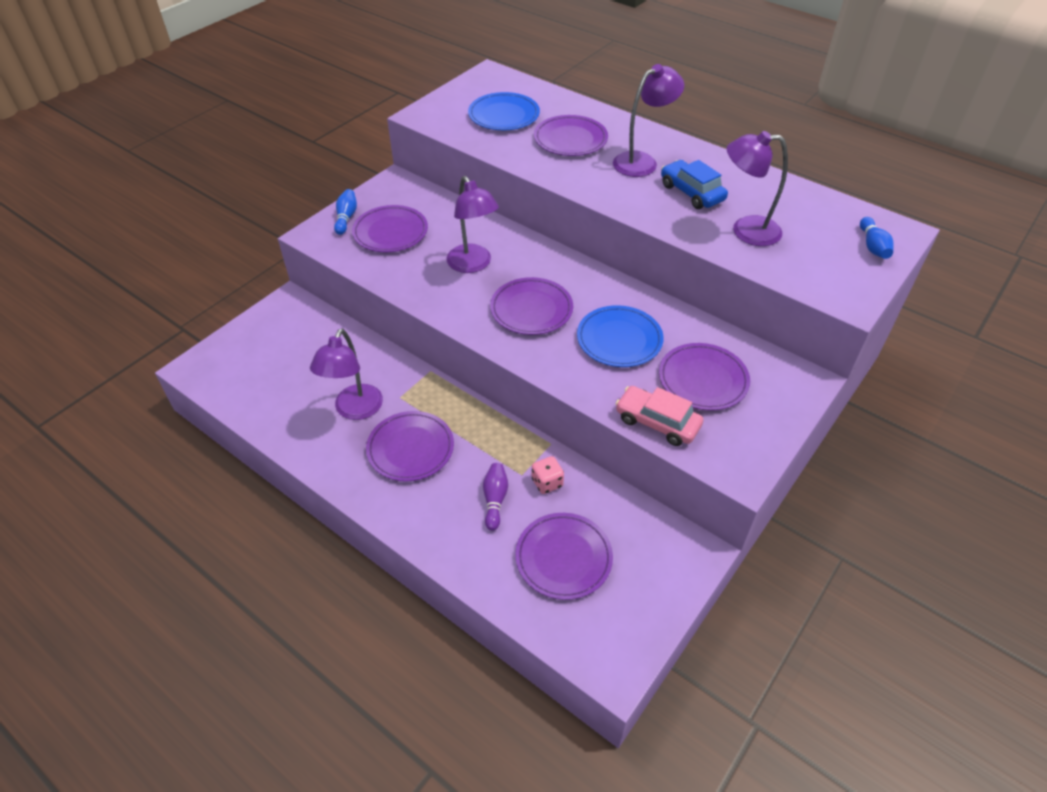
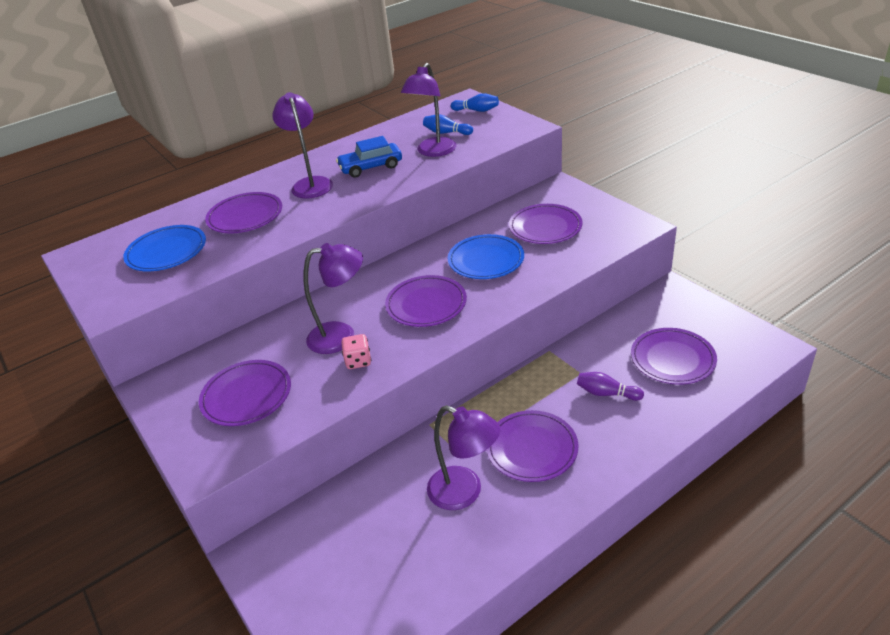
camera: 70 degrees left, 10 degrees down
blue bowling pin [334,189,357,235] -> blue bowling pin moved to [423,115,473,135]
pink dice [532,456,564,494] -> pink dice moved to [341,334,371,369]
pink car [615,386,703,446] -> none

